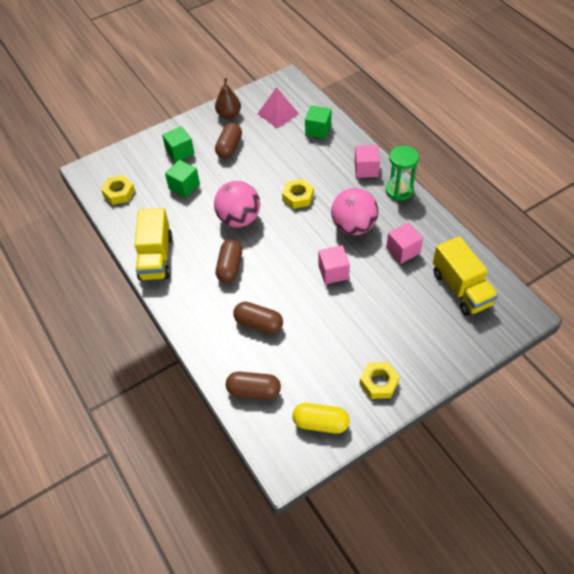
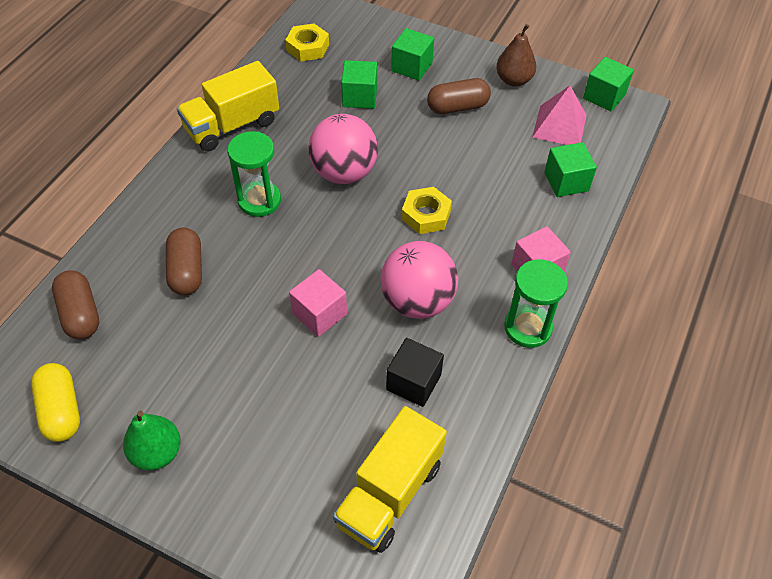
camera: 55 degrees right, 0 degrees up
brown capsule [216,239,242,283] -> green hourglass [227,131,281,217]
yellow nut [360,362,400,399] -> green pear [123,411,180,471]
pink cube [386,223,423,264] -> black cube [386,338,444,407]
none -> green cube [583,57,634,111]

